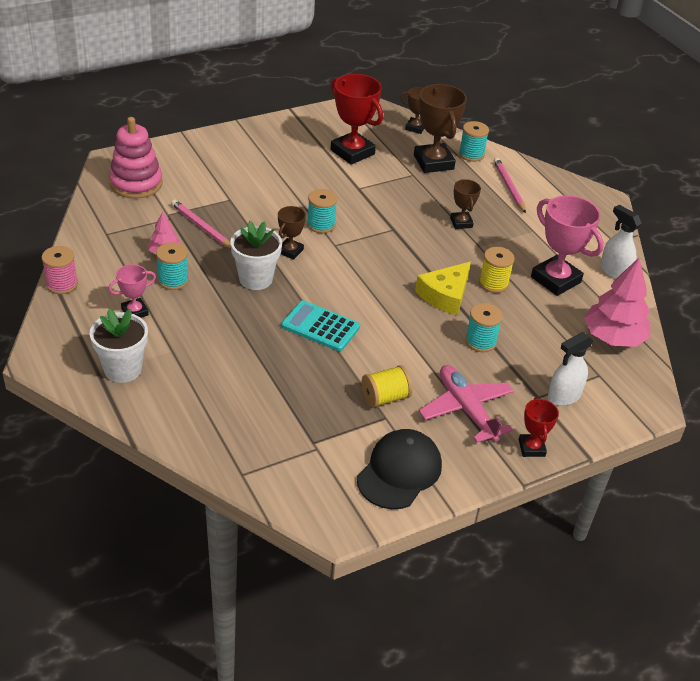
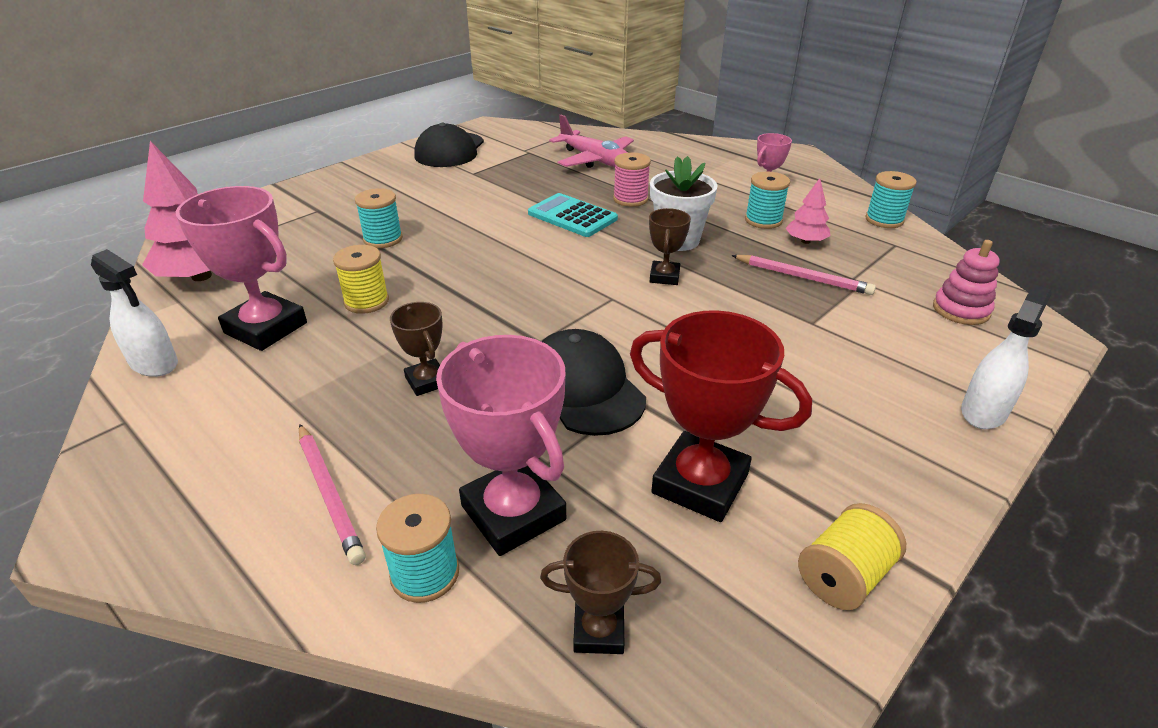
camera: 165 degrees right, 5 degrees down
pink spool [42,246,78,294] -> pink spool moved to [613,152,651,207]
white flower pot [90,308,148,383] -> none
pink stacking toy [109,117,163,199] -> pink stacking toy [933,240,1000,325], size x0.64
turquoise calculator [281,300,360,351] -> turquoise calculator turned 150 degrees counterclockwise [528,193,618,237]
turquoise spool [307,189,337,233] -> turquoise spool moved to [865,171,917,228]
yellow spool [361,365,412,408] -> yellow spool moved to [798,503,906,610]
brown trophy [414,84,467,173] -> pink trophy [436,335,566,556]
yellow cheese [415,262,471,315] -> none
pink plane [419,365,514,443] -> pink plane moved to [549,115,634,168]
red trophy [519,397,559,457] -> none
white spray bottle [548,332,594,406] -> white spray bottle moved to [961,284,1052,429]
none -> black cap [541,329,646,436]

